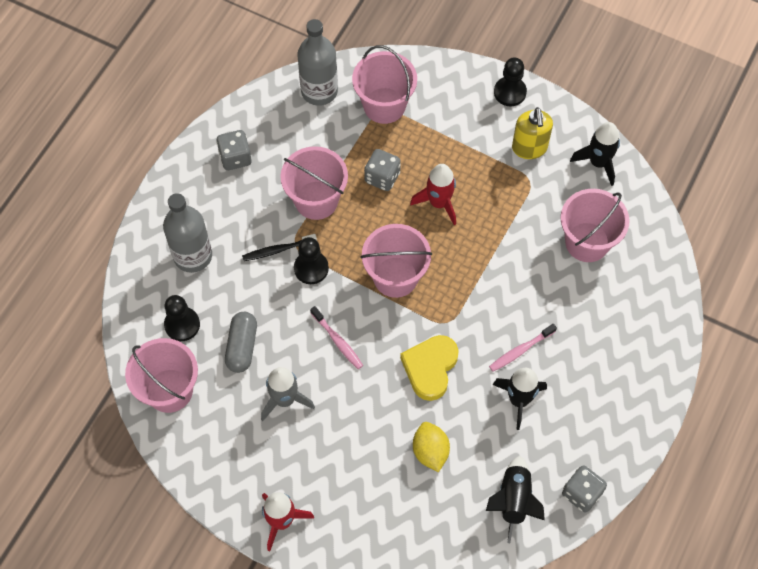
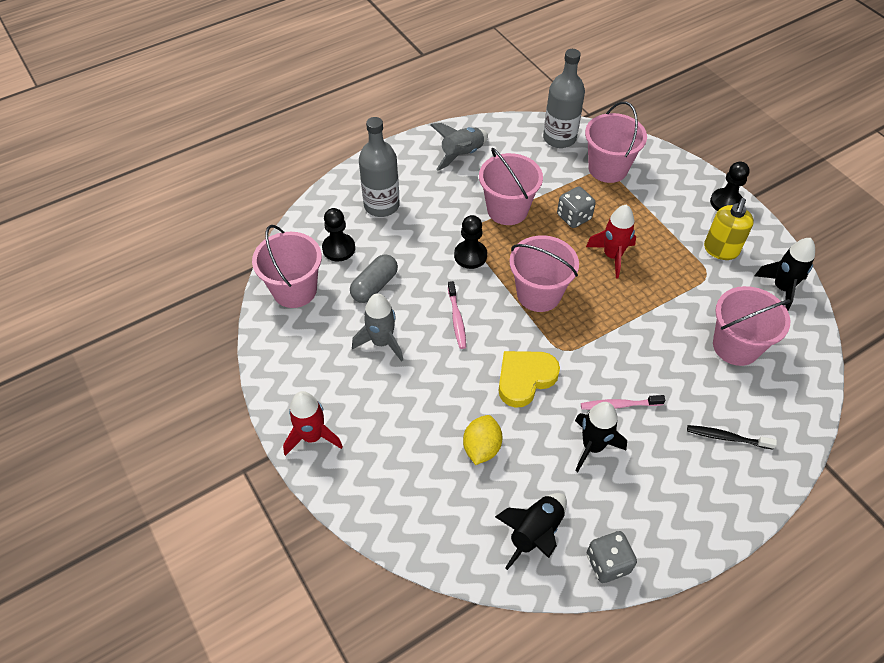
camera: 30 degrees right, 10 degrees down
grey dice [216,130,252,170] -> grey rocket [430,123,488,171]
black toothbrush [242,234,317,261] -> black toothbrush moved to [687,425,777,449]

